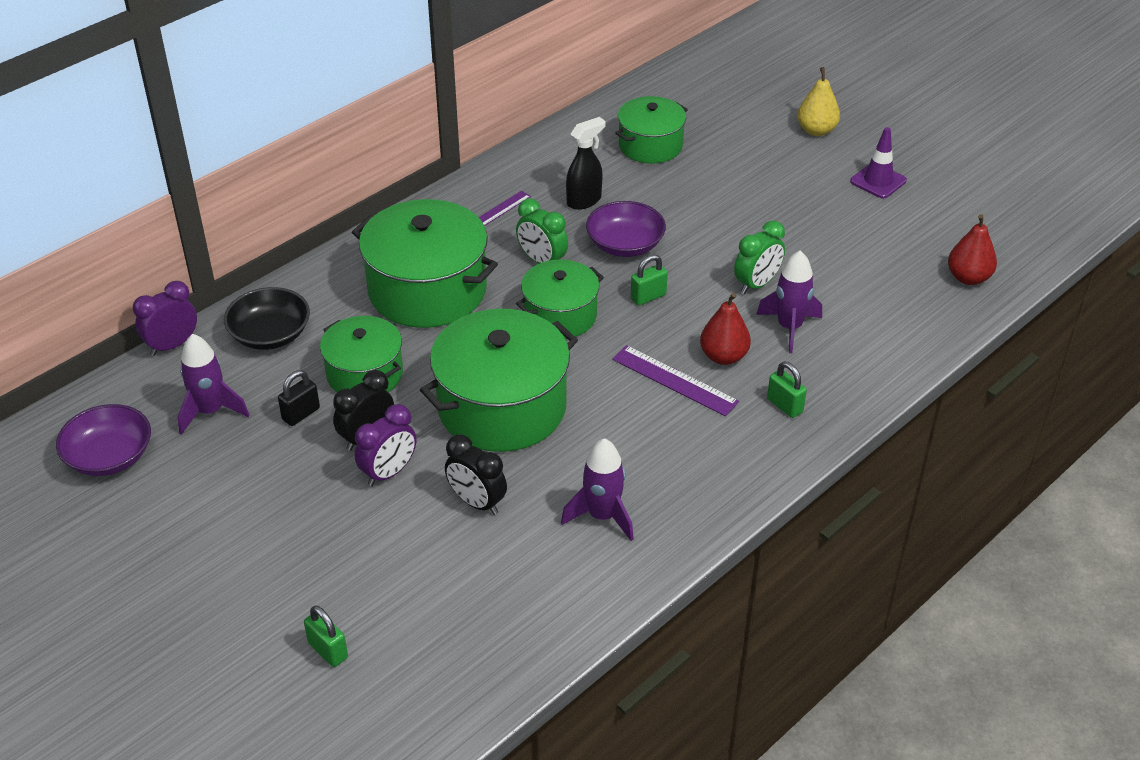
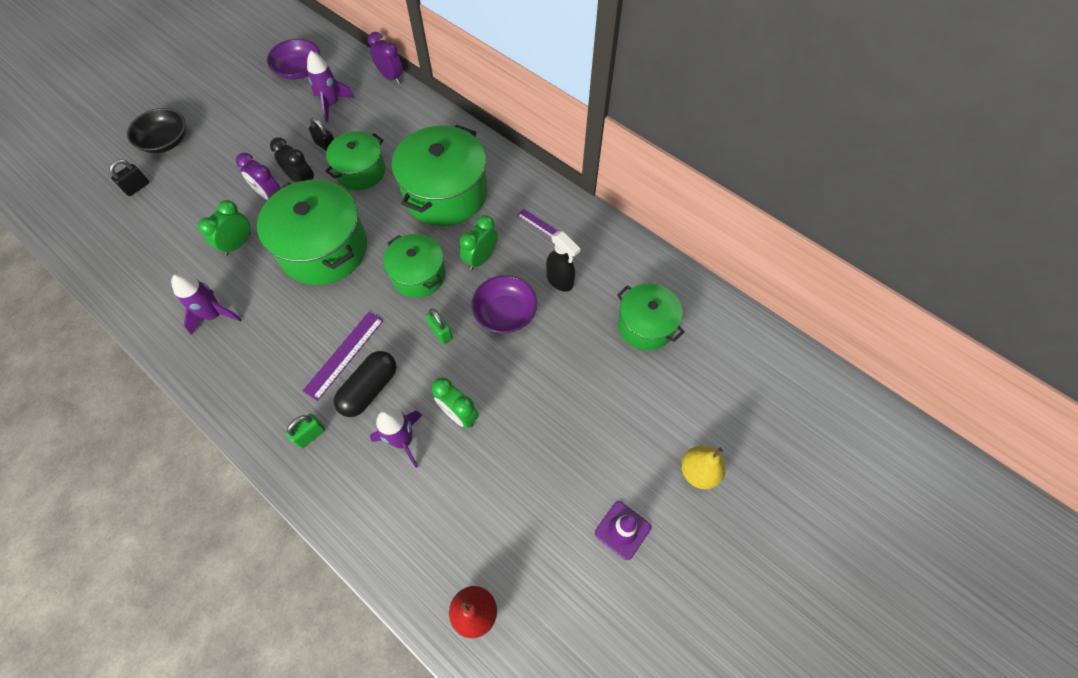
camera: 85 degrees right, 20 degrees up
black bowl [224,287,310,350] -> black bowl moved to [127,108,186,153]
green padlock [304,605,348,667] -> black padlock [109,159,149,196]
black clock [445,435,507,515] -> green clock [198,200,251,256]
red pear [700,292,751,365] -> black capsule [334,351,397,417]

